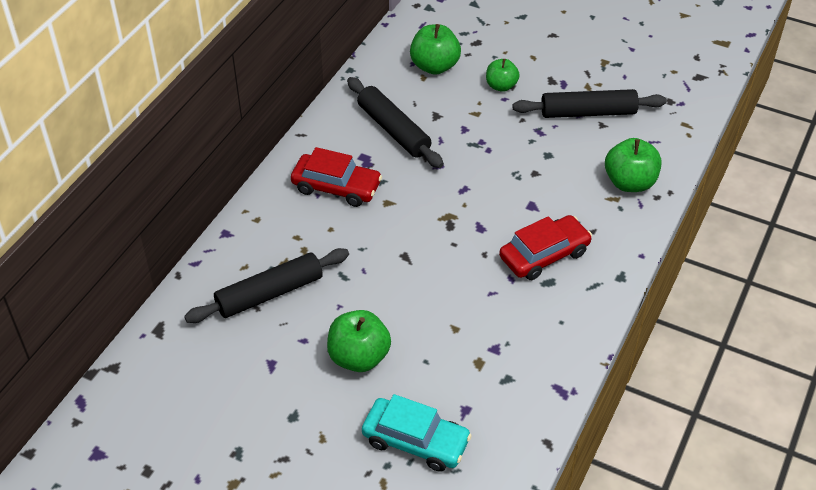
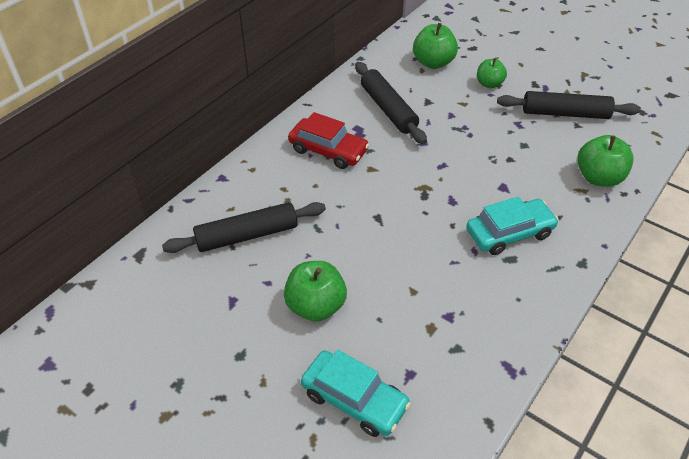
camera: 10 degrees right, 0 degrees up
red car [499,215,592,280] -> turquoise car [466,197,559,255]

